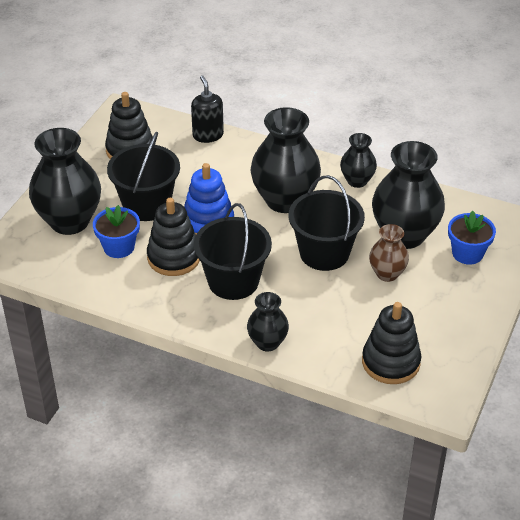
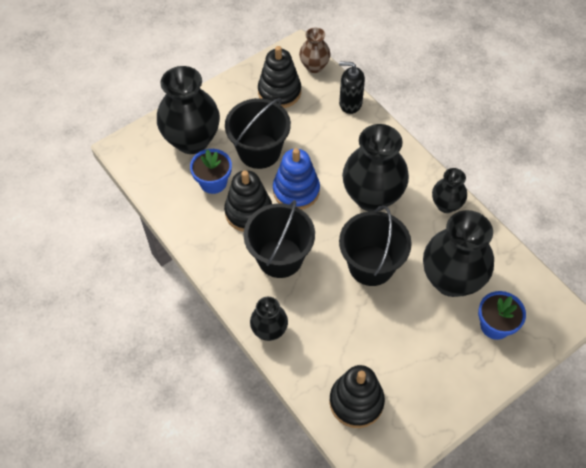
camera: 30 degrees right, 15 degrees up
black soap dispenser [191,75,224,143] -> black soap dispenser turned 90 degrees counterclockwise [339,61,365,114]
brown vase [369,224,409,282] -> brown vase moved to [299,28,331,73]

